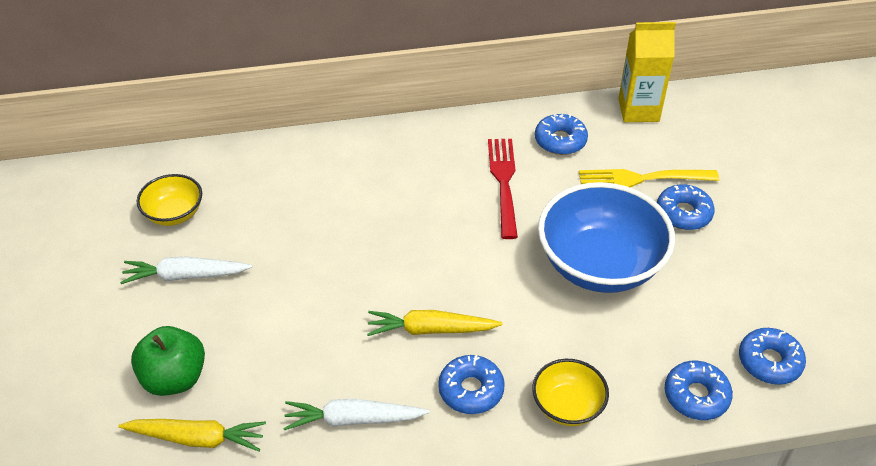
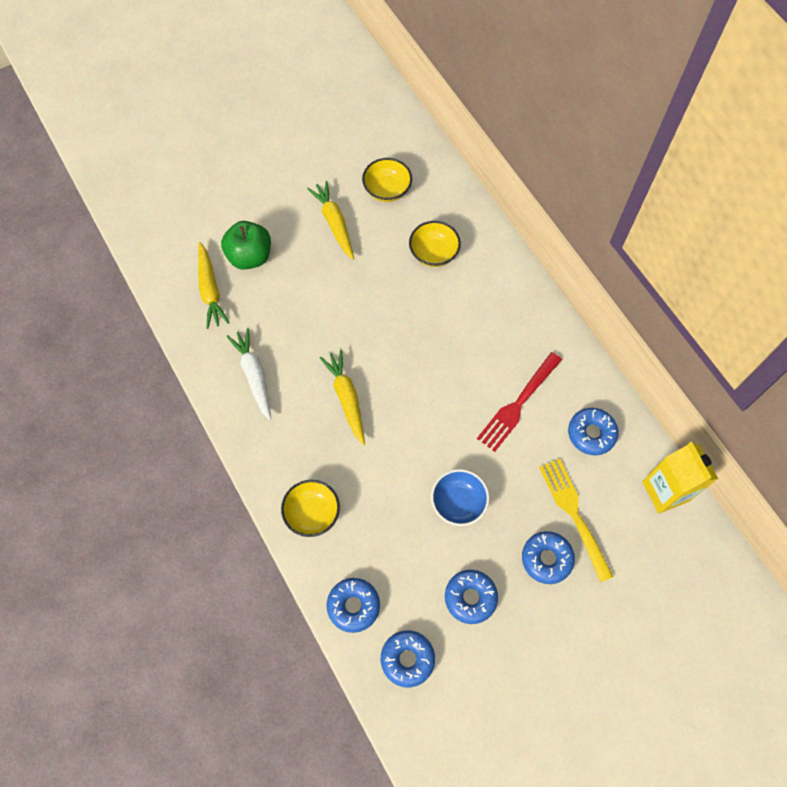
camera: 70 degrees right, 20 degrees up
white carrot [120,256,252,284] -> yellow carrot [307,181,354,260]
blue donut [438,355,505,414] -> blue donut moved to [445,570,498,624]
red fork [488,139,518,239] -> red fork turned 150 degrees clockwise [477,352,562,452]
blue bowl [538,182,675,293] -> blue bowl [431,469,489,526], size x0.51
none -> yellow bowl [409,221,461,267]

